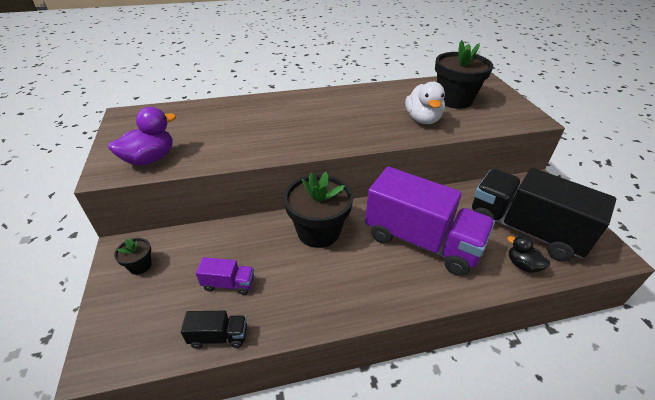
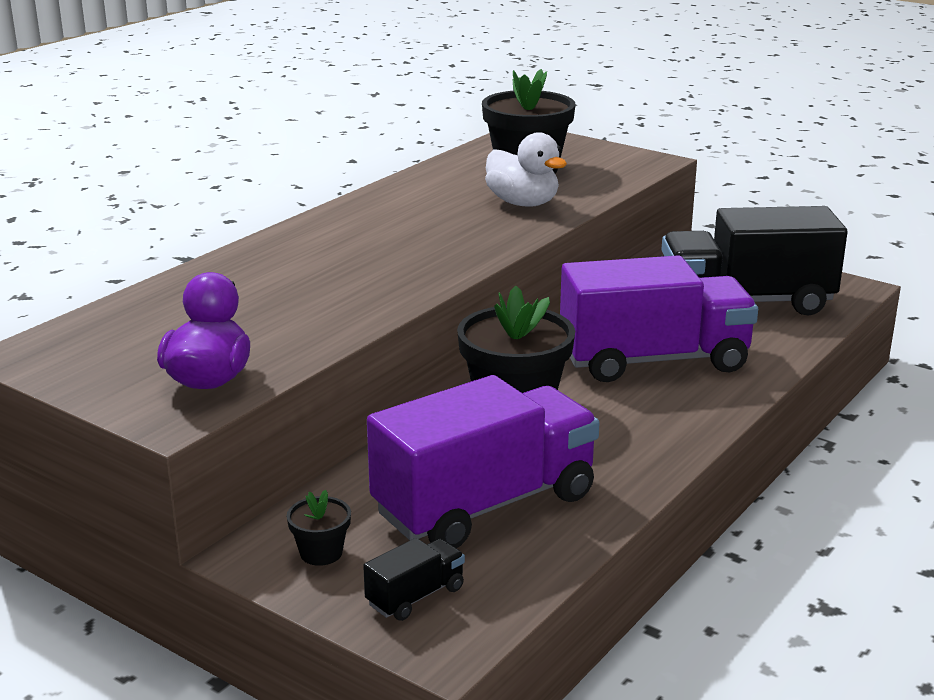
camera: 40 degrees left, 15 degrees down
black truck [181,311,247,349] -> black truck moved to [363,538,465,621]
purple truck [196,257,254,295] -> purple truck [367,375,600,548], size x2.45
black duck [507,235,550,273] -> none

